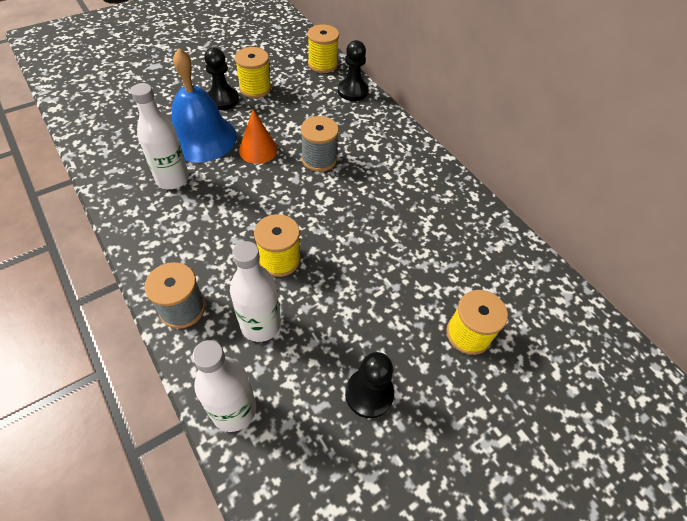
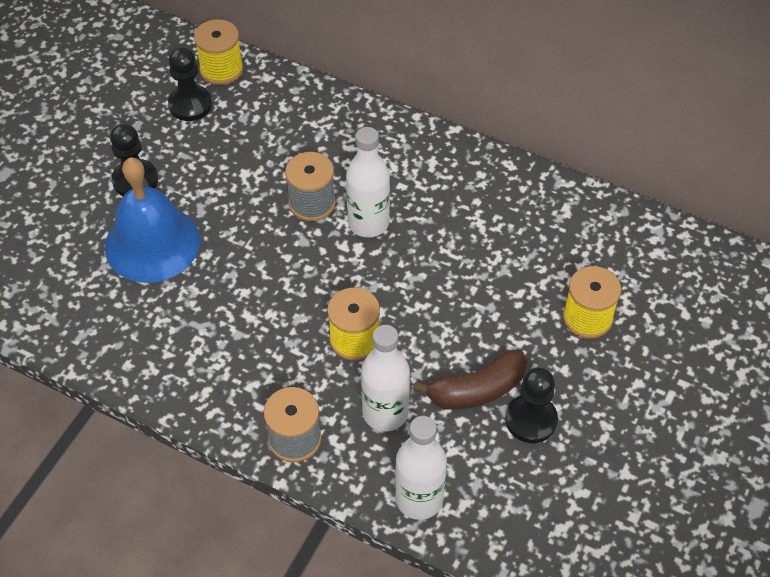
camera: 25 degrees left, 0 degrees up
white bottle [131,83,189,189] -> white bottle moved to [346,127,390,238]
yellow spool [235,47,271,98] -> none
orange cone [239,110,278,164] -> none
black pawn [338,40,369,101] -> black pawn moved to [168,47,212,121]
none -> brown banana [414,349,527,410]

